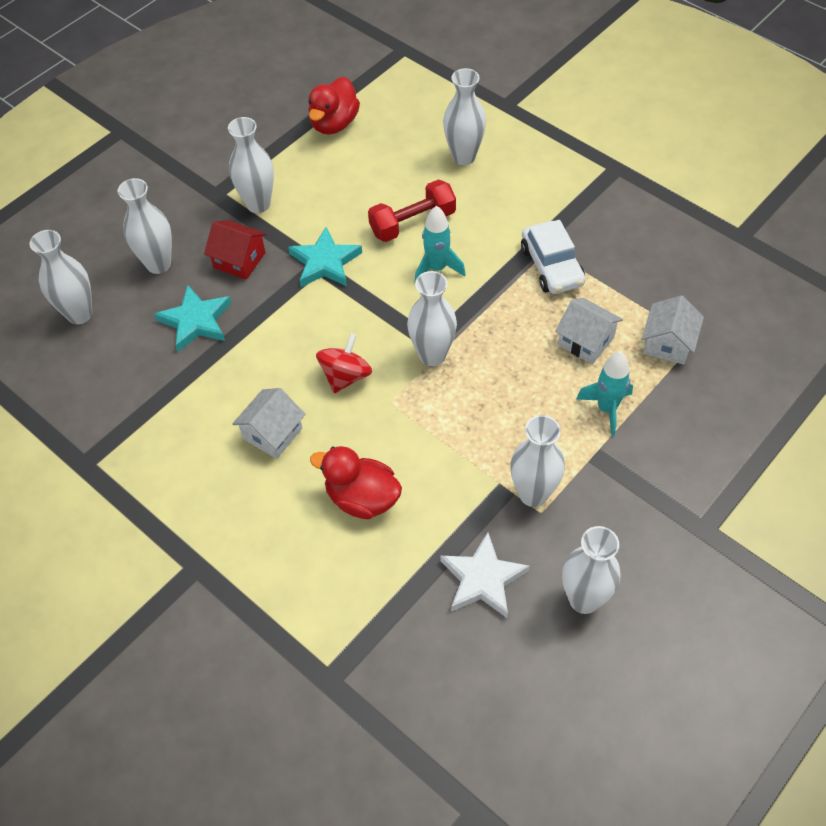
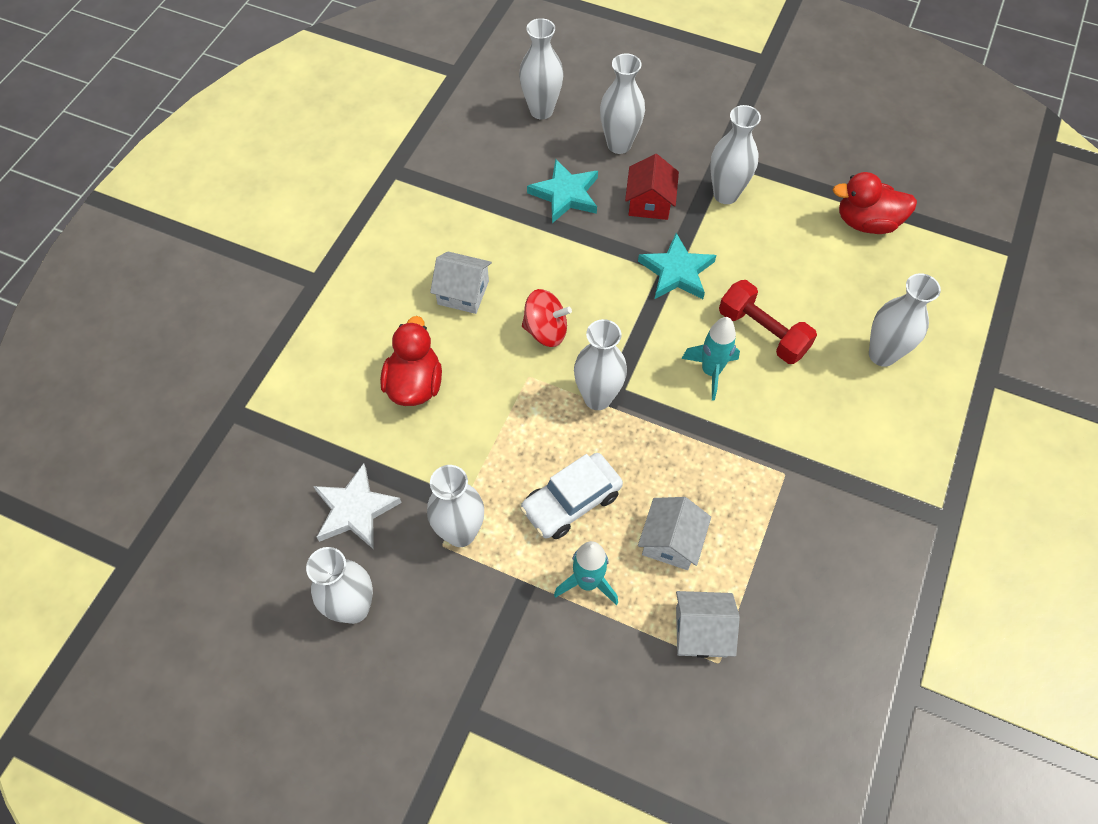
camera: 70 degrees right, 5 degrees up
white car [521,220,586,294] -> white car moved to [520,453,623,539]

